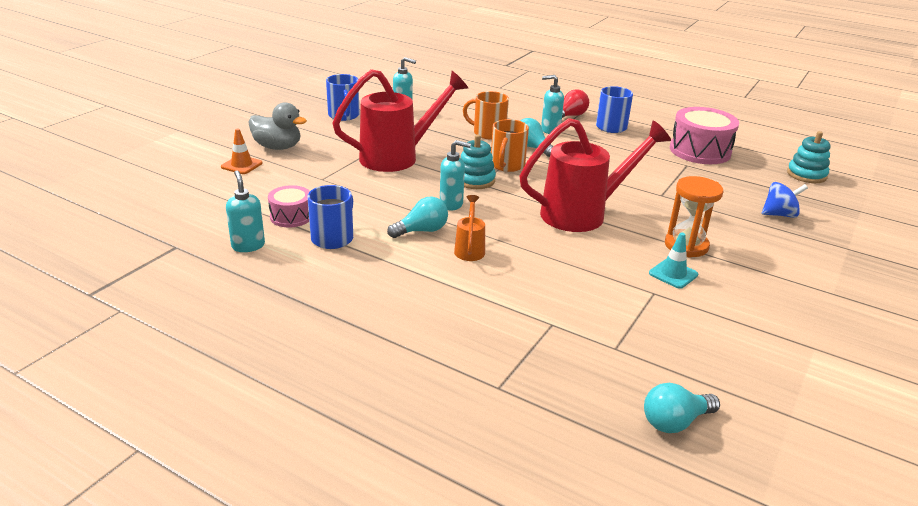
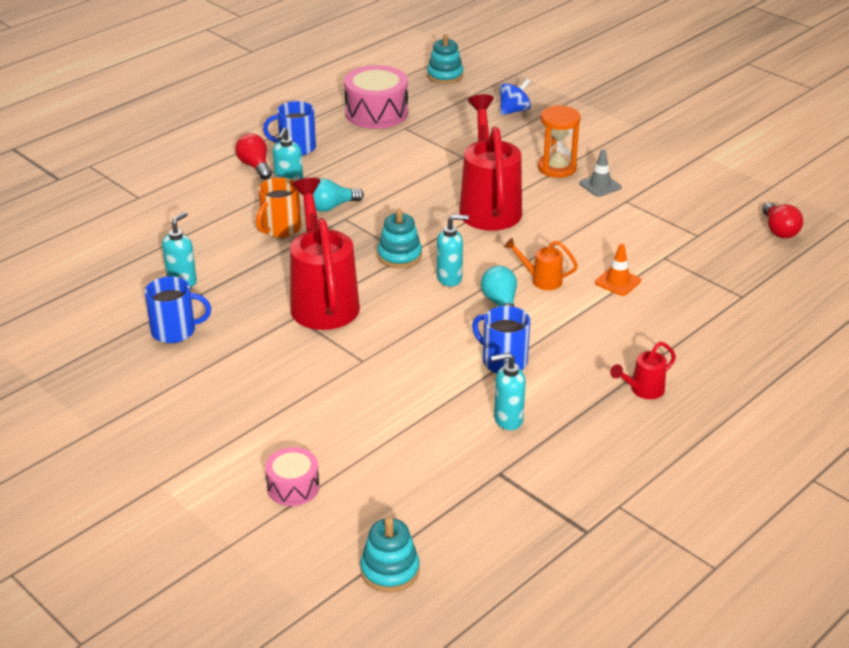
camera: 75 degrees left, 5 degrees up
orange traffic cone [221,129,263,174] -> orange traffic cone moved to [595,243,641,296]
grey duck [248,102,307,150] -> none
pink drum [268,185,310,228] -> pink drum moved to [265,447,319,506]
turquoise soap dispenser [440,140,471,210] -> turquoise soap dispenser turned 60 degrees clockwise [437,215,469,286]
orange mug [491,119,529,172] -> none
turquoise light bulb [644,383,720,433] -> red light bulb [762,203,803,238]
turquoise traffic cone [649,233,698,289] -> grey traffic cone [579,149,622,197]
blue spinning top [762,182,808,218] -> blue spinning top turned 45 degrees clockwise [500,79,531,115]
none -> turquoise stacking toy [360,517,420,593]
none -> red watering can [610,342,676,399]

